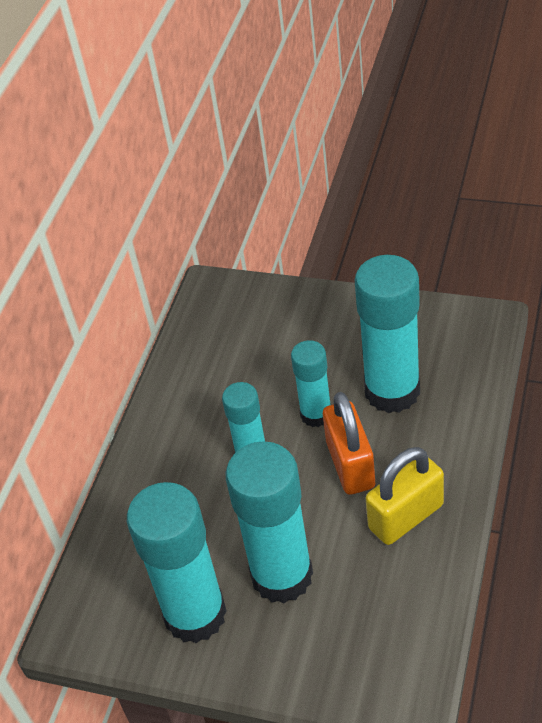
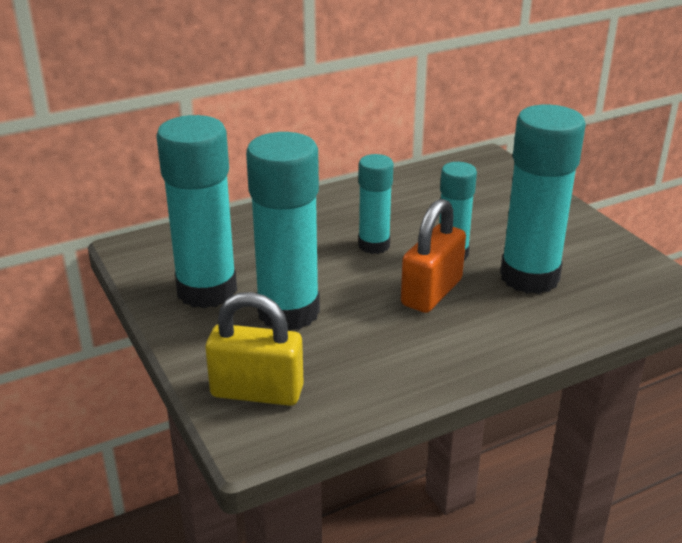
camera: 40 degrees right, 15 degrees down
yellow padlock [366,447,444,545] -> yellow padlock moved to [205,292,304,406]

